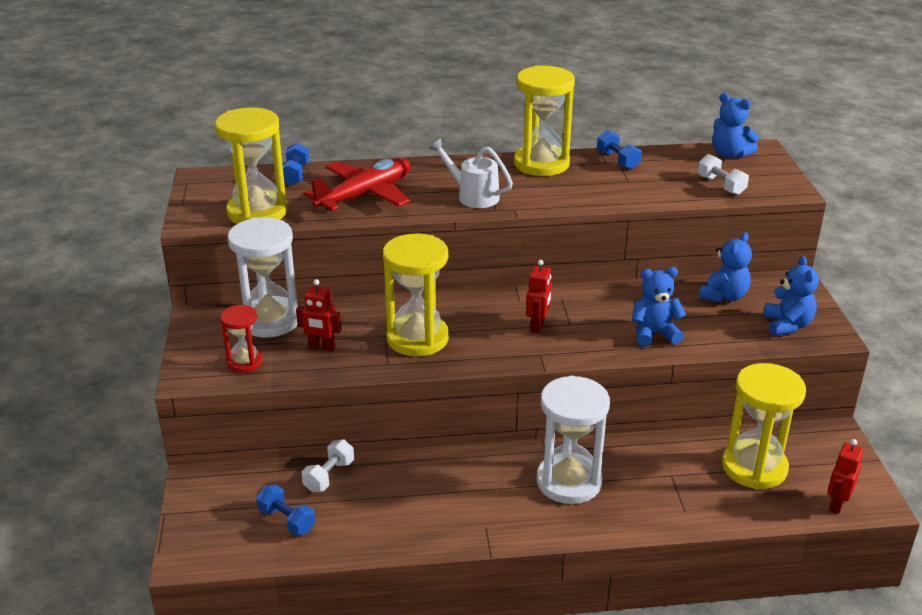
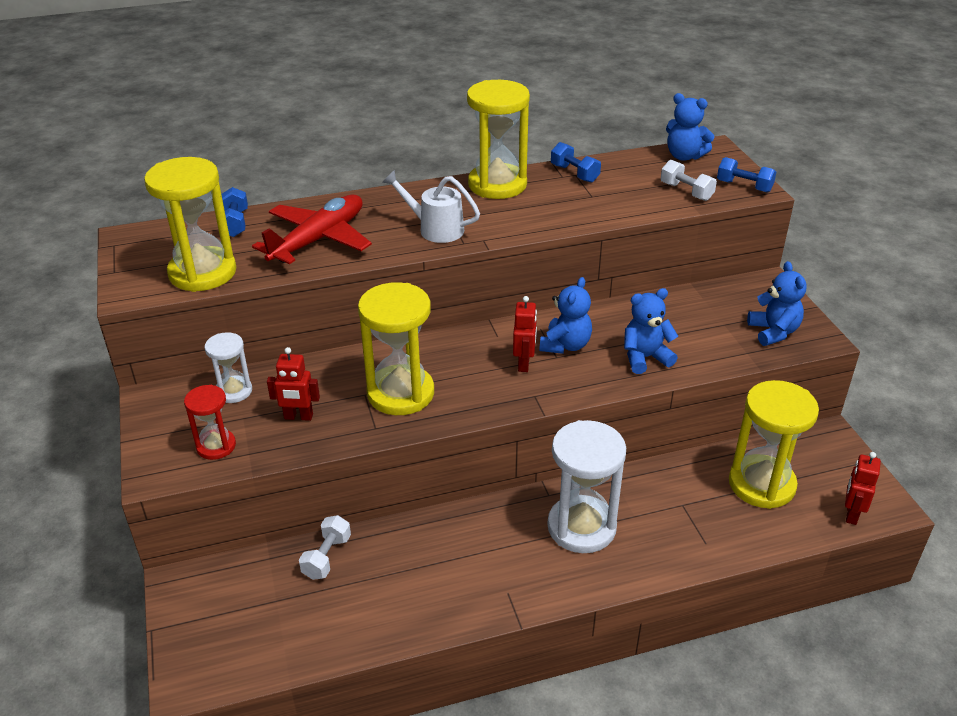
camera: 10 degrees left, 5 degrees up
white hourglass [227,217,298,337] -> white hourglass [204,332,252,403], size x0.54
blue dumbbell [256,485,315,536] -> blue dumbbell moved to [717,157,776,193]
blue teddy bear [699,232,752,303] -> blue teddy bear moved to [540,277,592,354]

